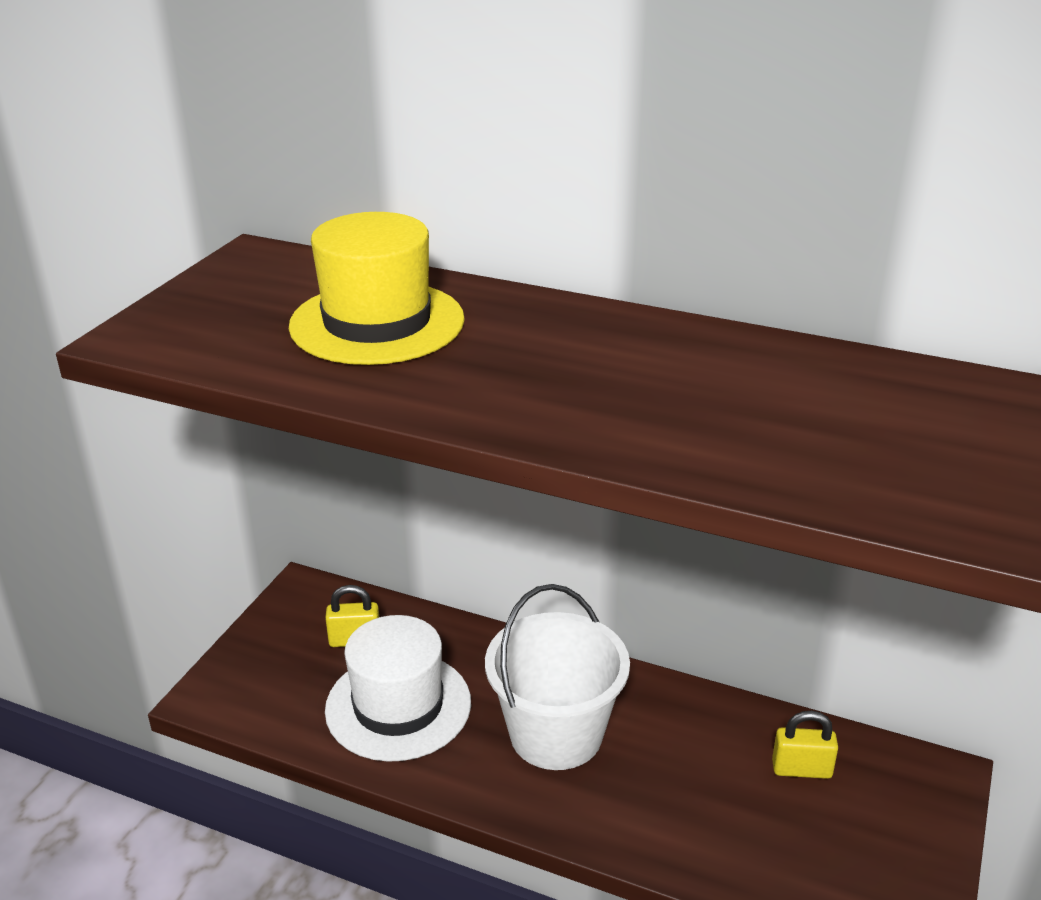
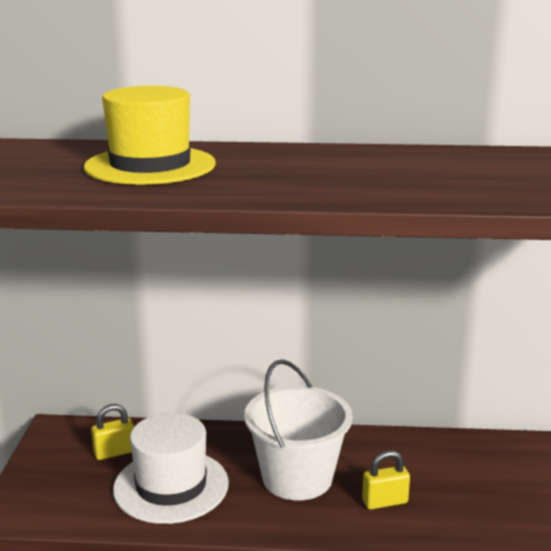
camera: 20 degrees left, 10 degrees down
yellow padlock [772,710,838,779] -> yellow padlock moved to [362,450,410,509]

